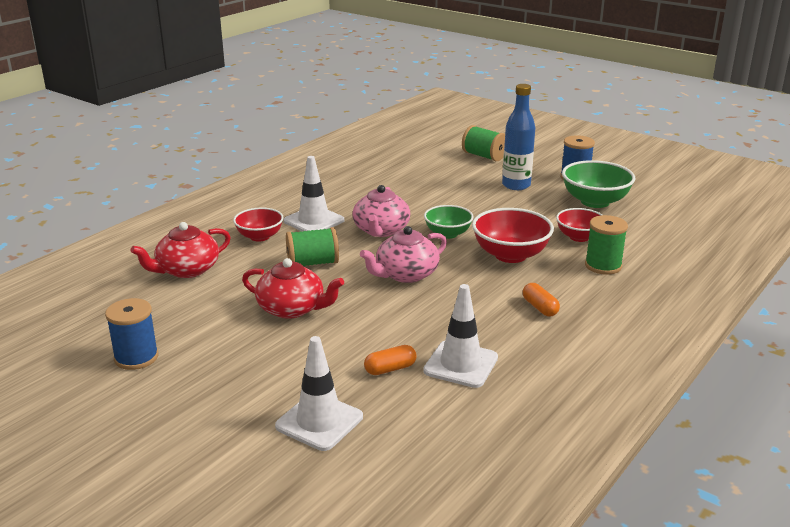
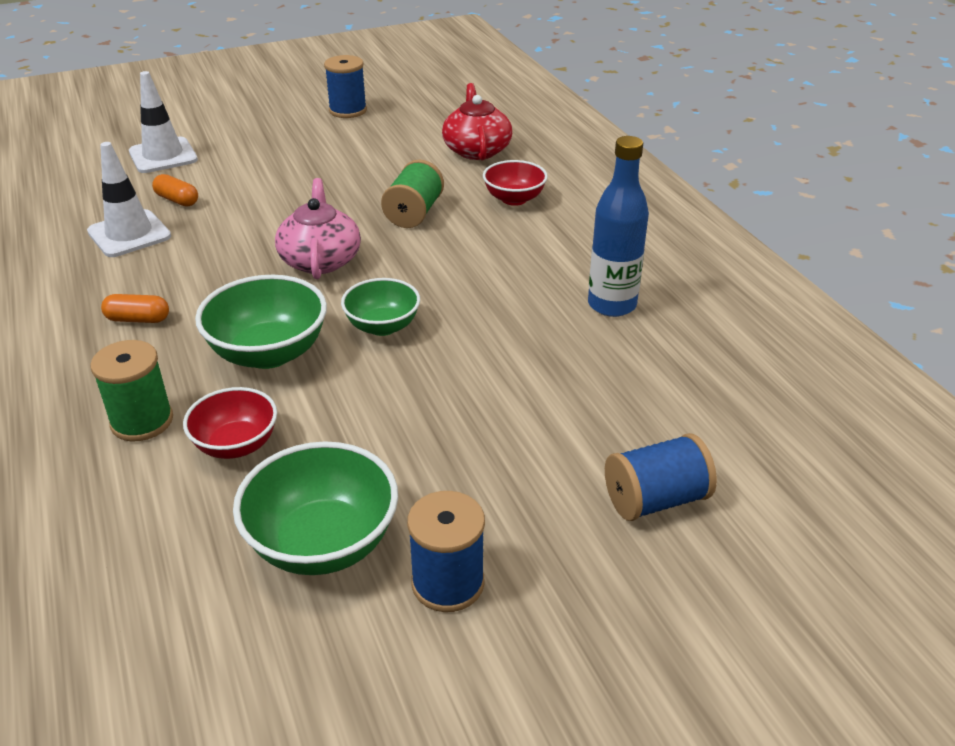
camera: 120 degrees right, 10 degrees up
red teapot [242,258,344,319] -> none
white traffic cone [283,156,345,232] -> none
pink teapot [352,185,410,237] -> none
orange capsule [364,345,416,375] -> orange capsule turned 60 degrees counterclockwise [152,174,198,207]
green spool [462,125,505,161] -> blue spool [605,433,717,521]
red bowl [472,208,554,263] -> green bowl [195,275,327,369]
blue bottle [502,84,536,190] -> blue bottle moved to [588,136,649,317]

